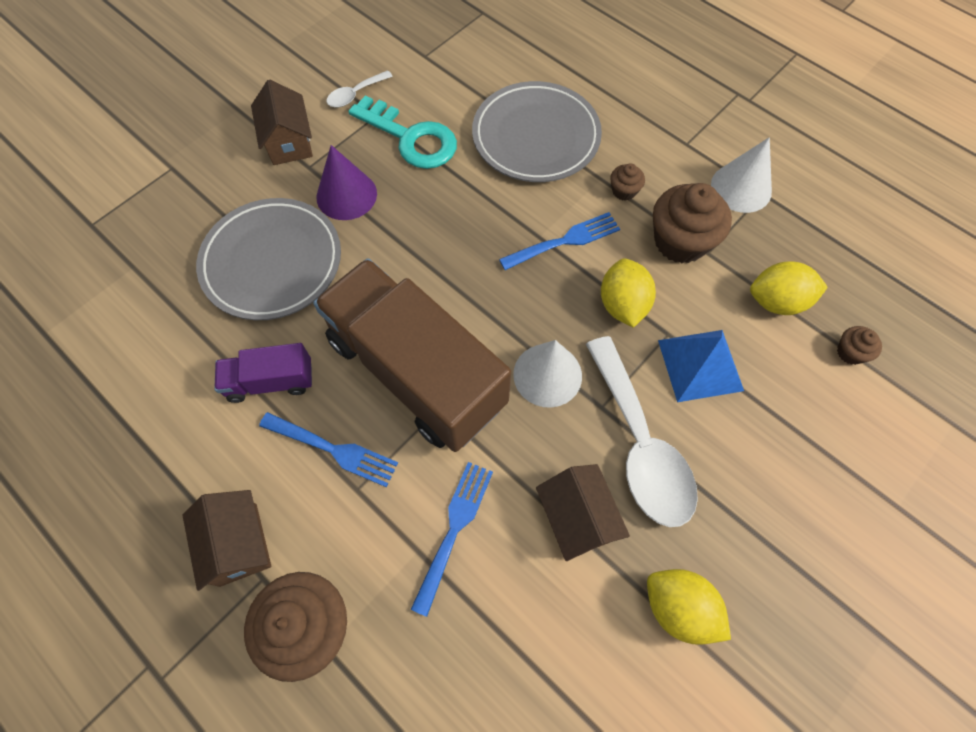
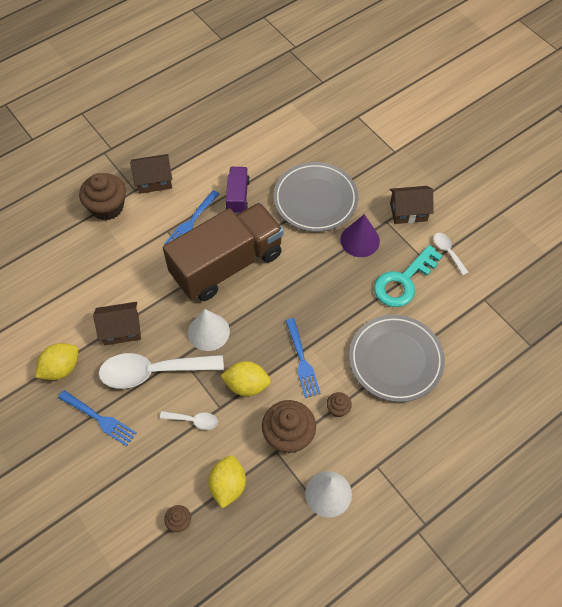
camera: 100 degrees right, 5 degrees down
blue fork [411,462,493,617] -> blue fork moved to [58,390,137,446]
blue pyramid [658,330,744,402] -> white spoon [160,411,218,430]

